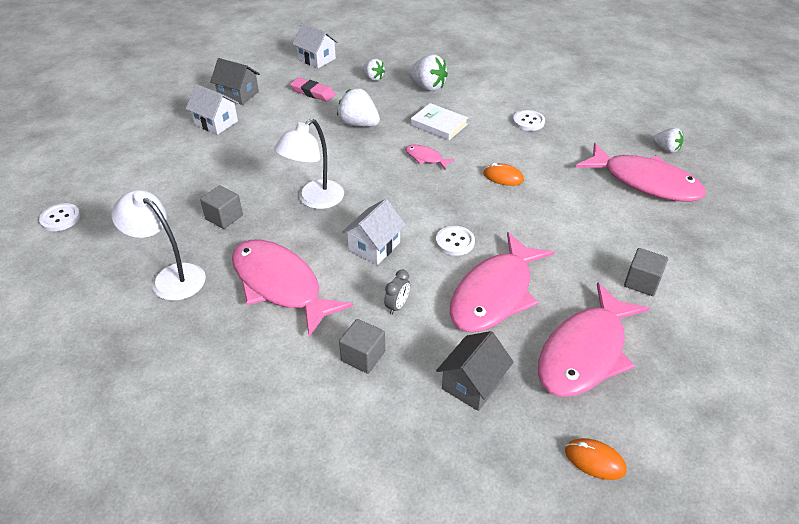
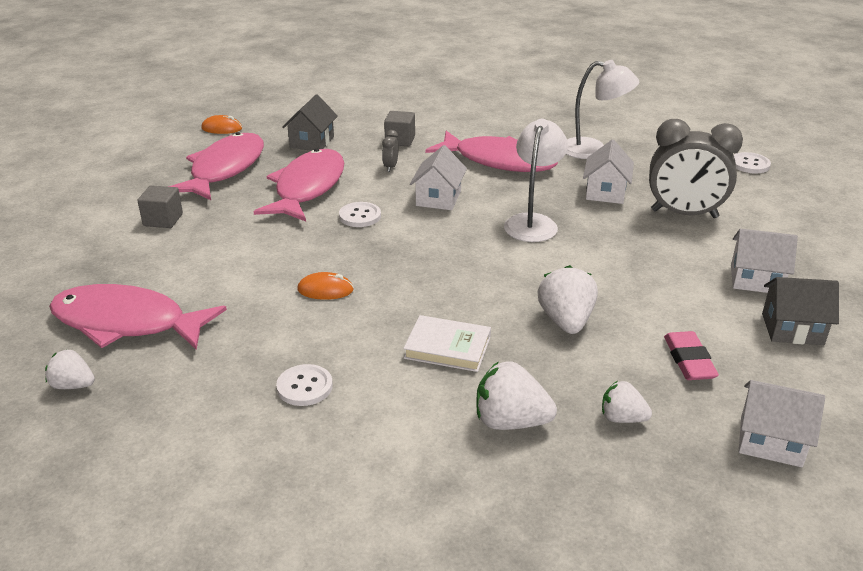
camera: 160 degrees right, 10 degrees down
grey cube [200,185,243,229] -> white house [583,140,634,204]
pink eraser [290,77,336,102] -> pink eraser turned 75 degrees clockwise [664,331,719,380]
white strawberry [337,88,380,127] -> white strawberry turned 105 degrees counterclockwise [537,265,598,334]
pink fish [405,145,455,169] -> none
none -> grey clock [649,119,743,218]

